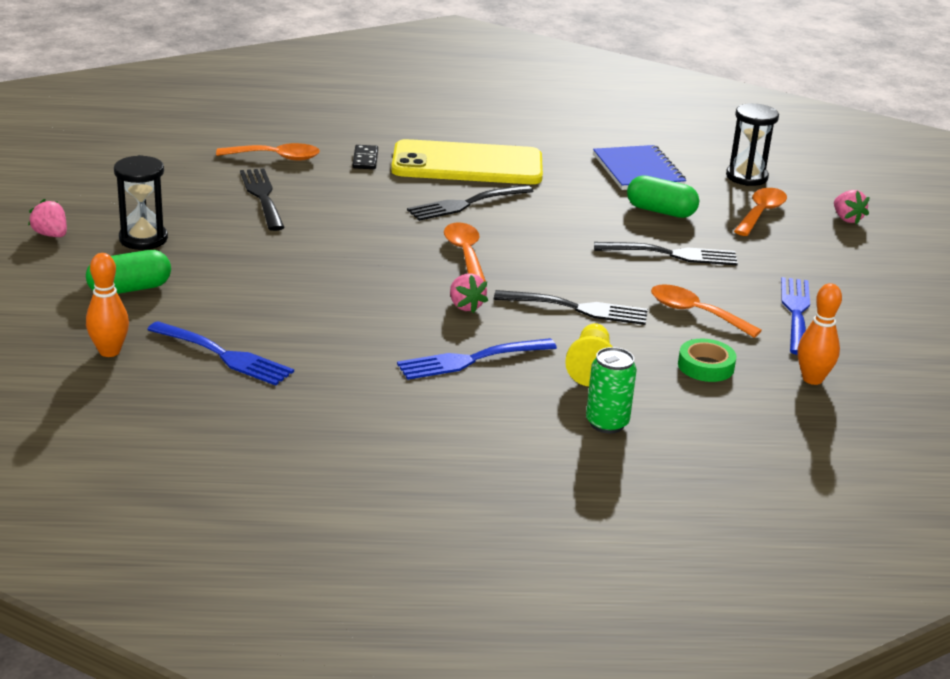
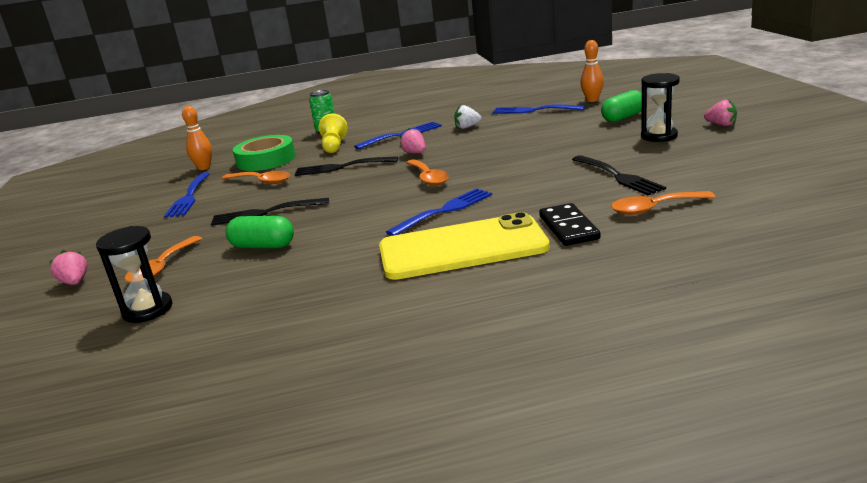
camera: 175 degrees right, 5 degrees down
black domino [353,145,378,169] -> black domino [539,203,600,246], size x1.51
black fork [407,185,534,221] -> blue fork [386,188,492,236]
blue notebook [593,145,686,190] -> none
green tape [678,338,736,382] -> green tape [233,135,295,171], size x1.76
none -> white strawberry [454,105,481,129]

